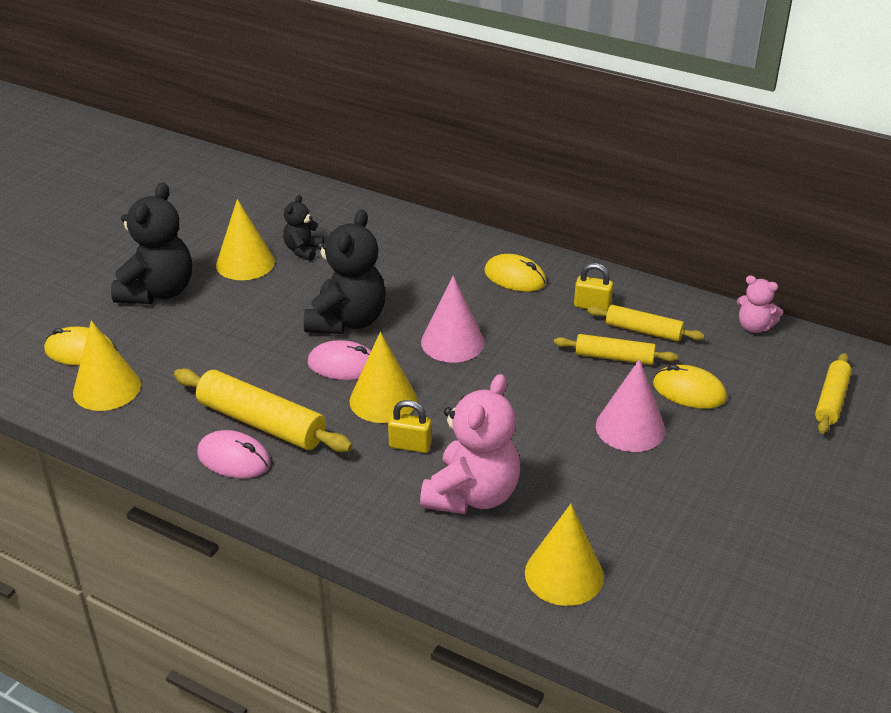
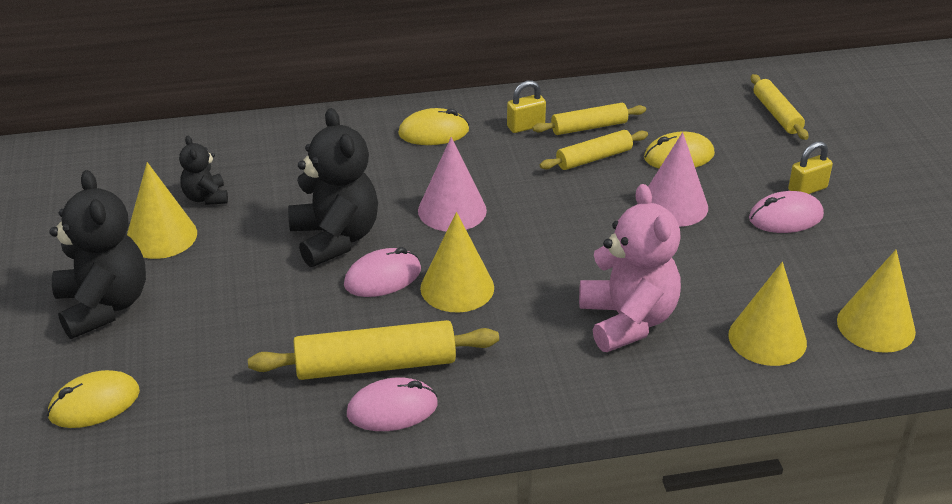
camera: 40 degrees left, 0 degrees up
yellow cone [73,320,141,411] -> yellow cone moved to [837,249,916,353]
yellow padlock [388,400,432,453] -> yellow padlock moved to [788,141,833,194]
pink teddy bear [737,275,783,333] -> none
none -> pink mouse [749,191,824,233]

